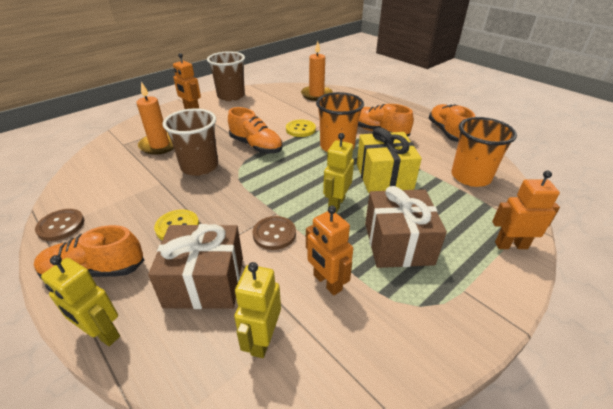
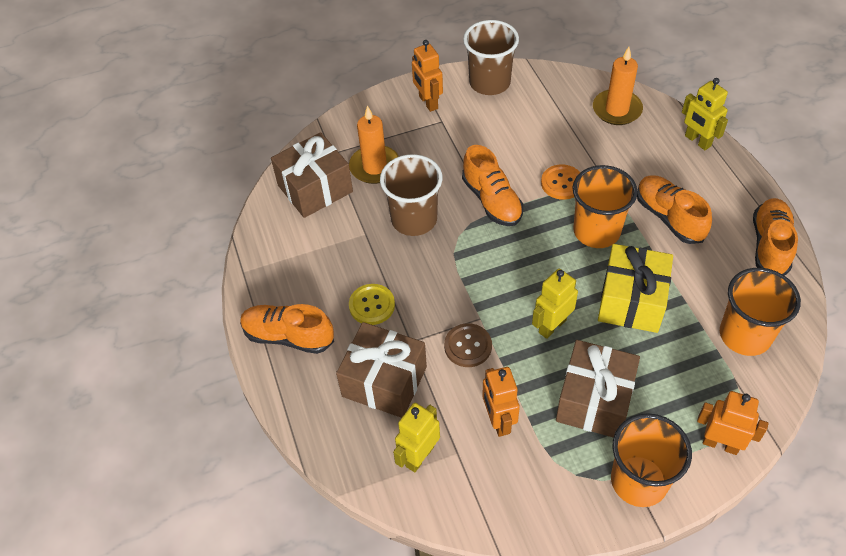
camera: 25 degrees right, 15 degrees up
brown button [35,209,84,241] -> none
yellow robot [41,255,120,346] -> yellow robot moved to [682,78,728,150]
yellow button [286,120,316,137] -> orange button [541,164,580,200]
none -> brown gift [271,132,353,218]
none -> orange cup [611,413,692,507]

